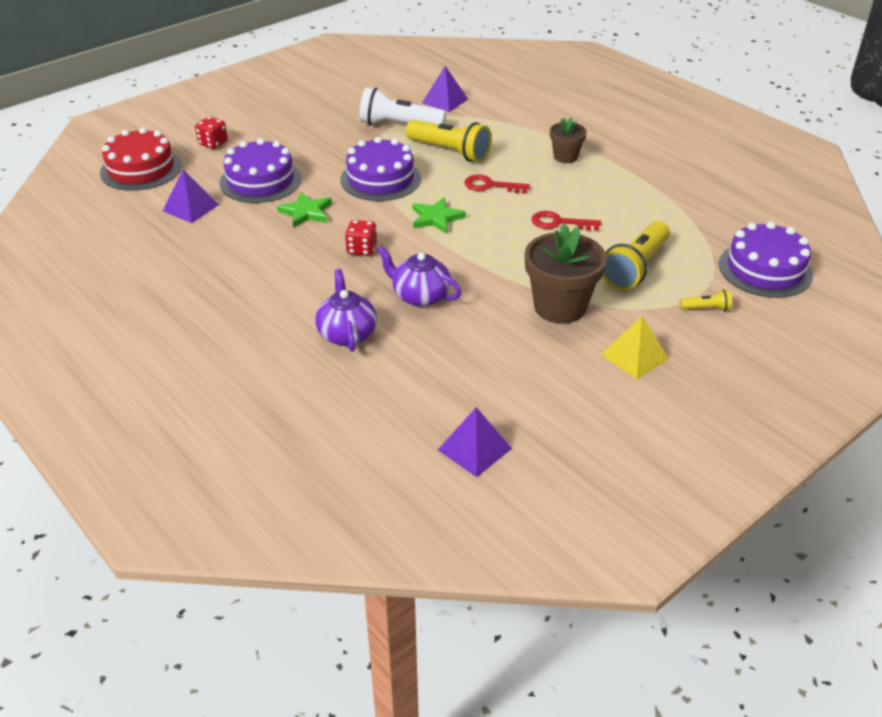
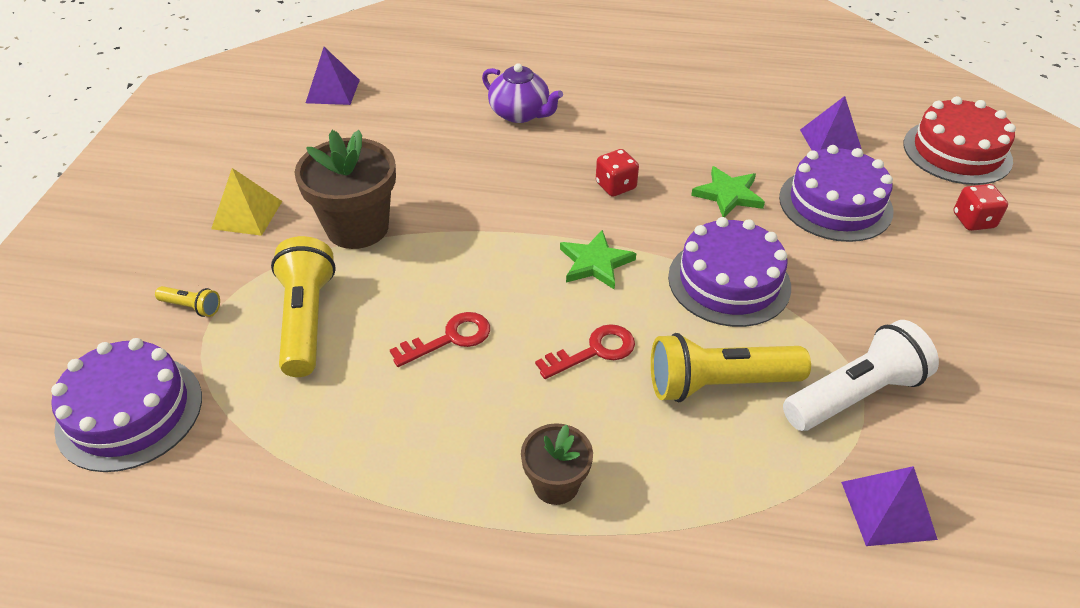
camera: 140 degrees right, 5 degrees up
purple teapot [377,246,462,307] -> none
yellow flashlight [680,289,732,311] -> yellow flashlight turned 120 degrees counterclockwise [155,286,220,317]

